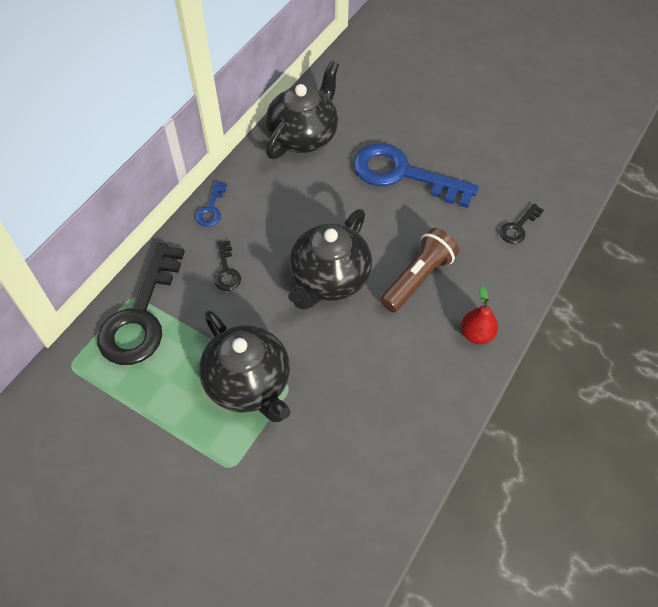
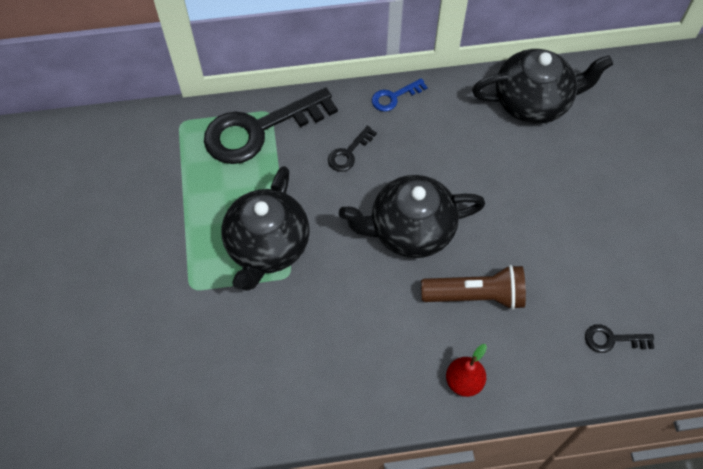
camera: 50 degrees right, 5 degrees up
blue key [353,143,479,208] -> none

